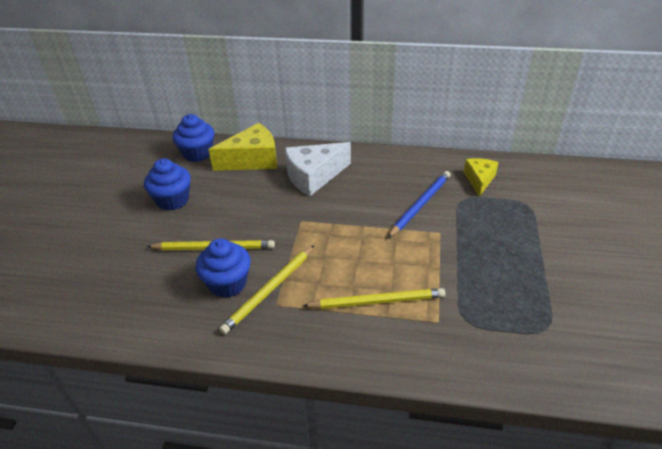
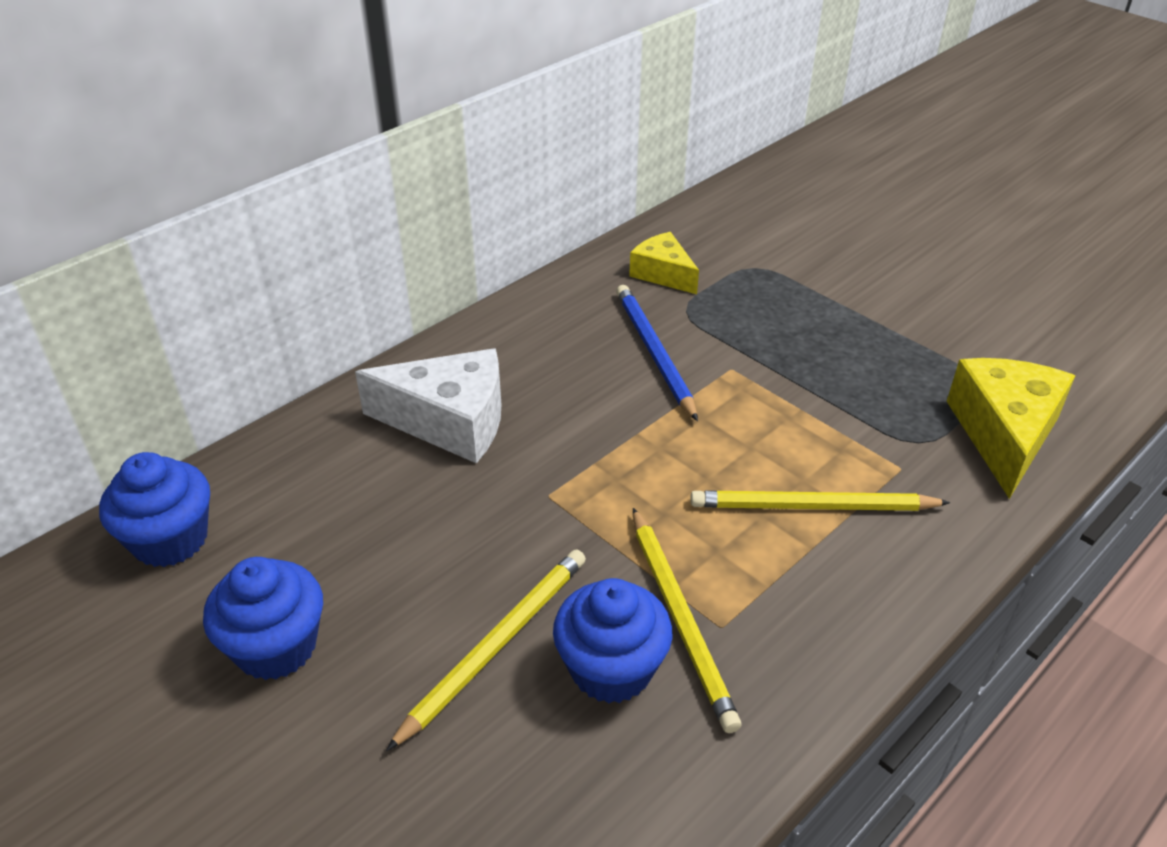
camera: 55 degrees left, 0 degrees up
yellow cheese [209,123,277,171] -> yellow cheese moved to [947,358,1075,499]
white cheese [285,142,351,196] -> white cheese turned 90 degrees counterclockwise [355,348,501,463]
yellow pencil [303,288,446,309] -> yellow pencil turned 120 degrees counterclockwise [690,490,951,511]

